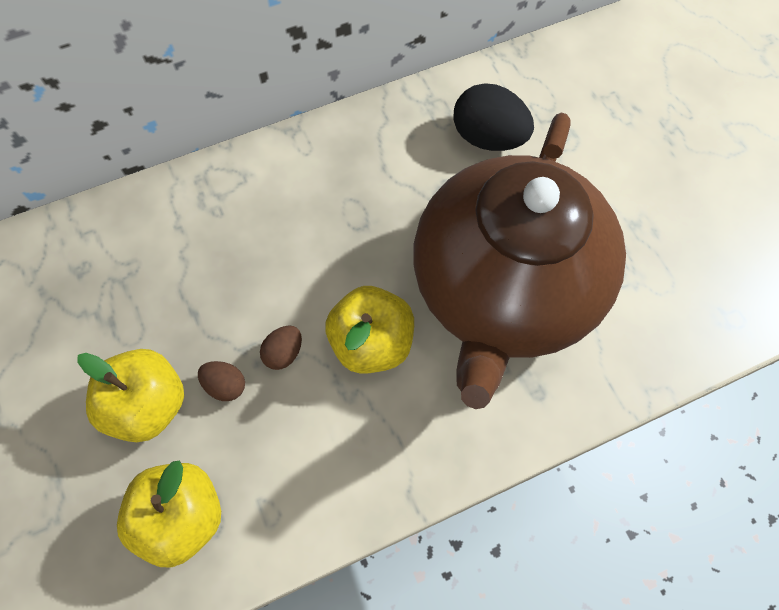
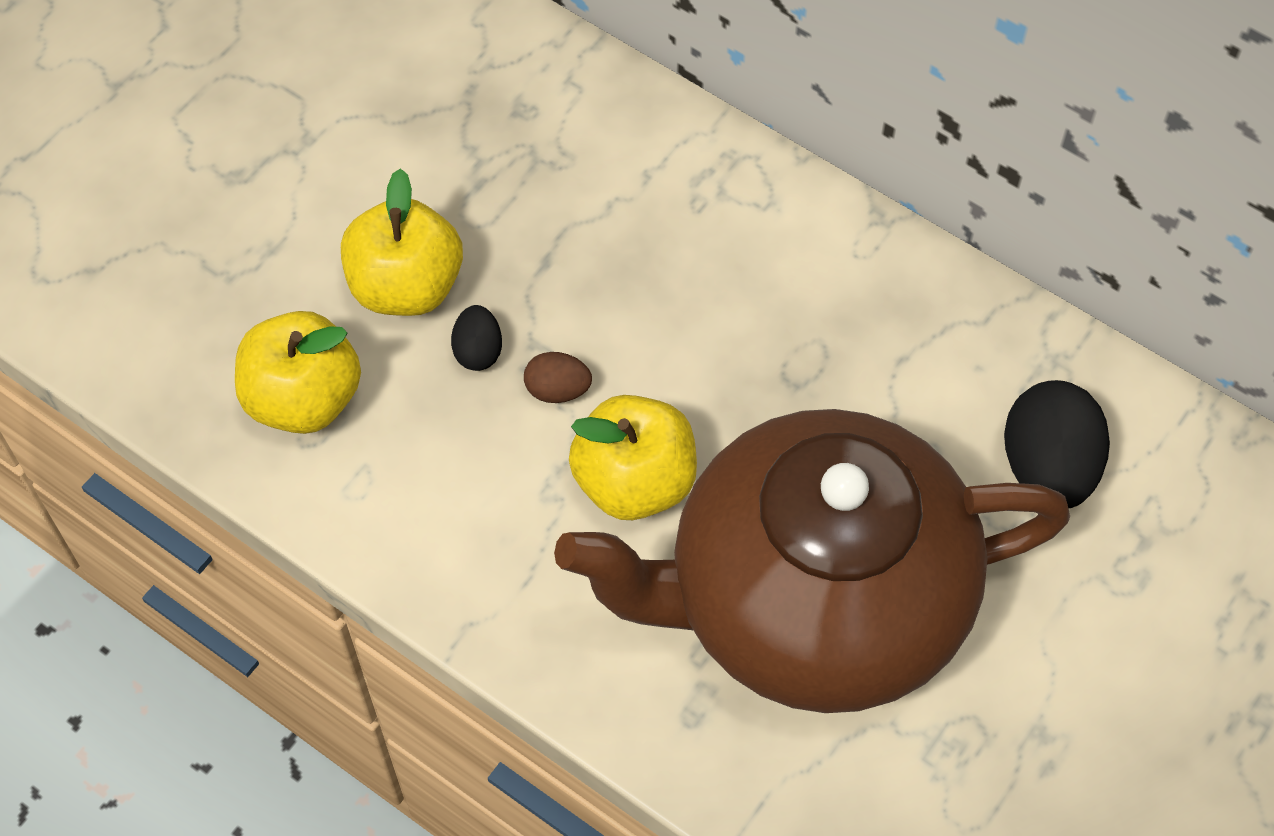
camera: 60 degrees right, 5 degrees down
brown egg [198,361,245,401] -> black egg [451,305,502,371]

